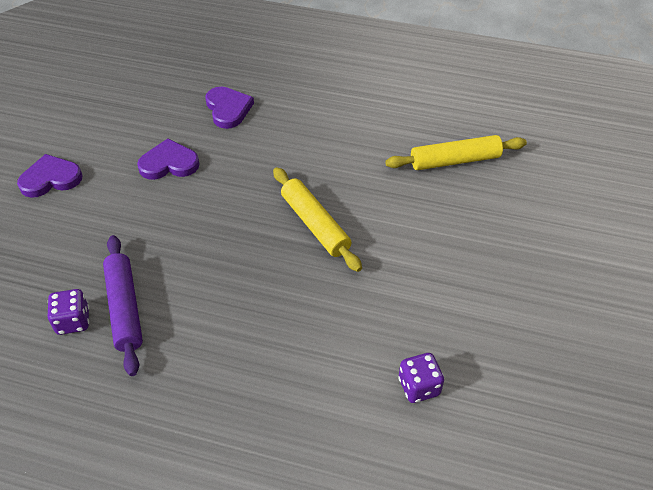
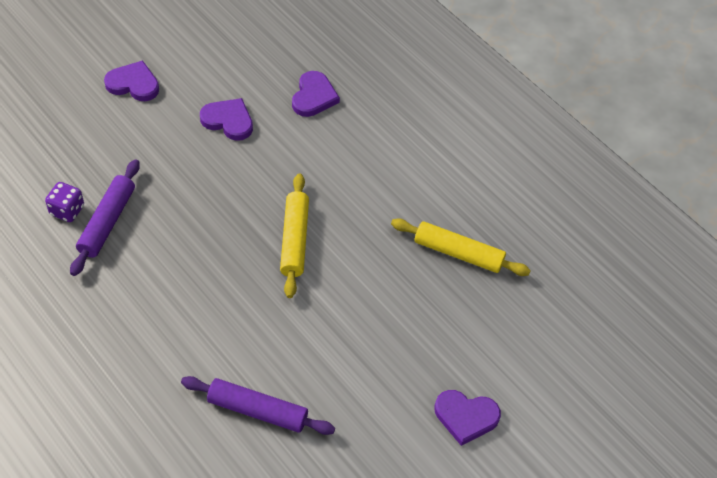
camera: 30 degrees right, 5 degrees up
purple dice [398,353,444,403] -> purple rolling pin [181,376,335,435]
none -> purple heart [435,390,501,446]

